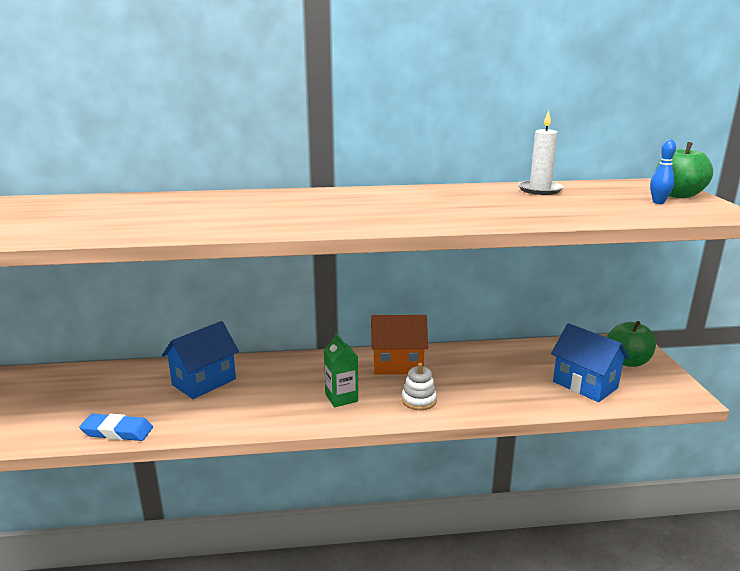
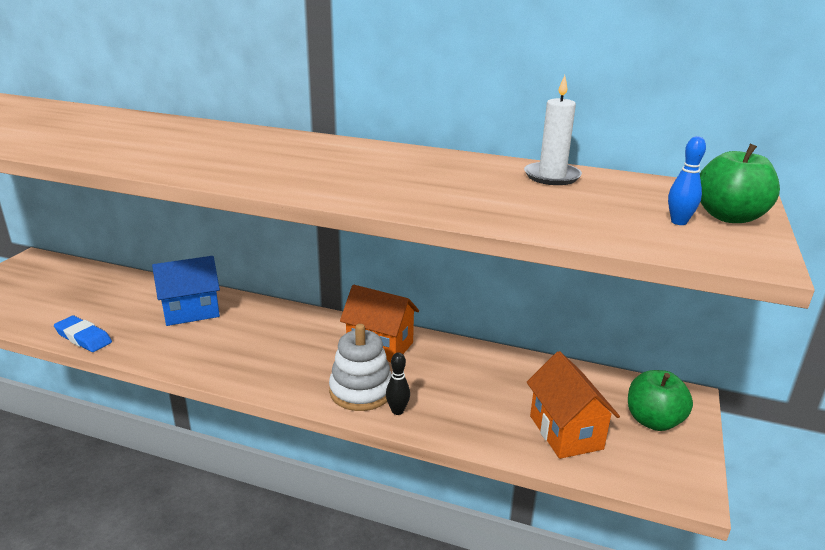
camera: 25 degrees right, 5 degrees up
green carton [324,333,358,407] -> none
white stacking toy [402,363,437,410] -> white stacking toy [329,324,392,411], size x1.61
blue house [551,323,629,402] -> orange house [527,351,620,459]
none -> black bowling pin [386,352,410,415]

